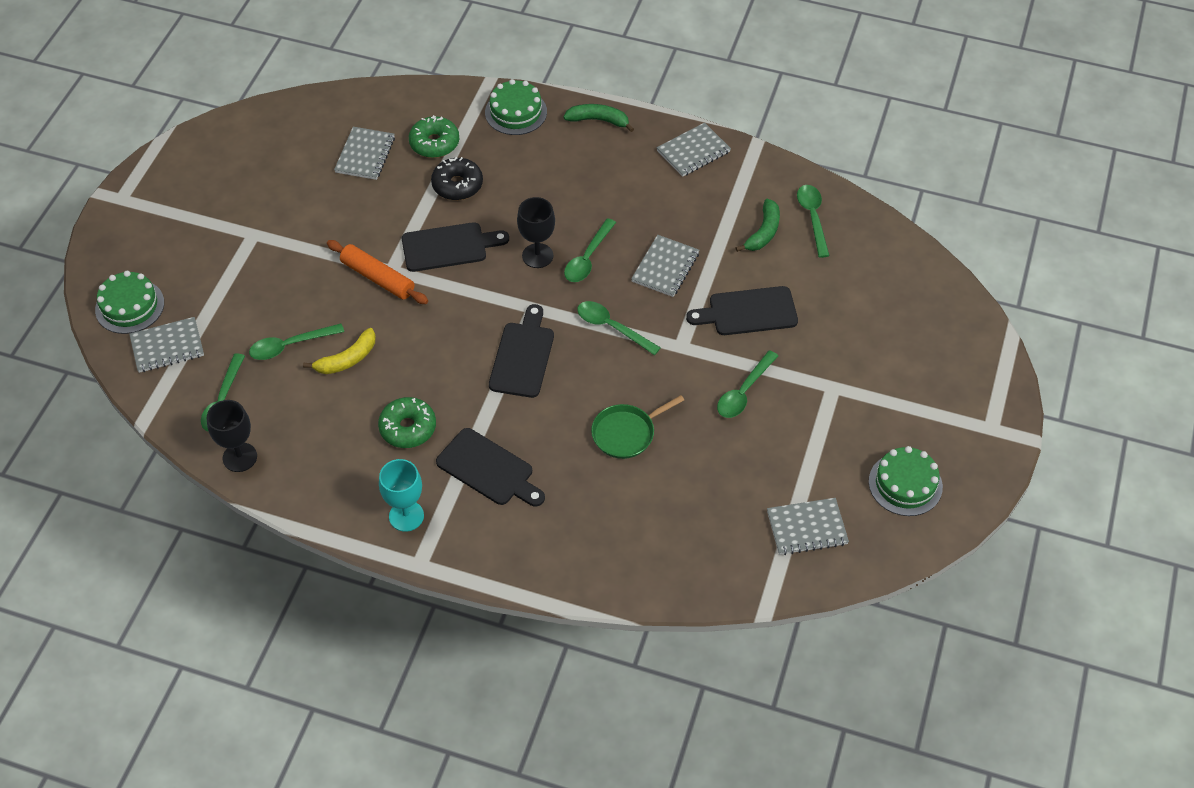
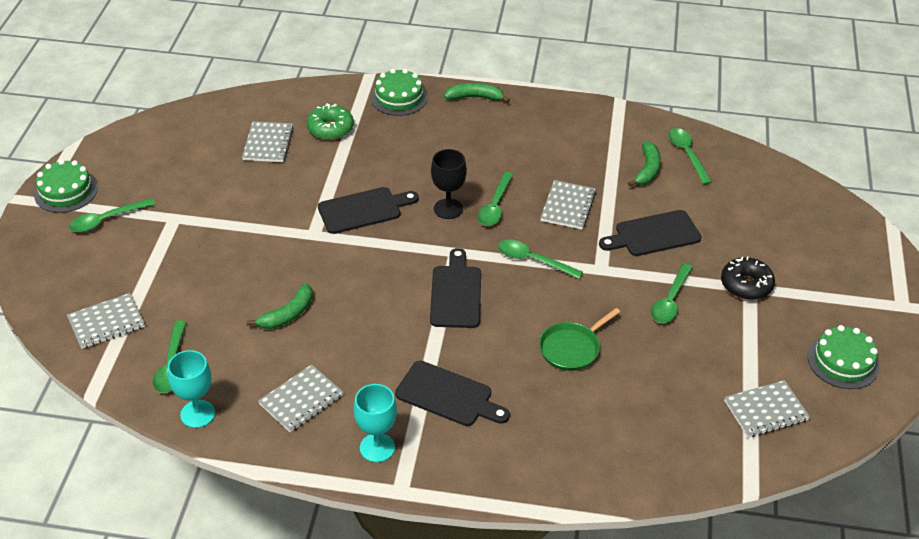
camera: 10 degrees left, 10 degrees down
green cake [95,271,164,334] -> green cake moved to [34,159,98,213]
black goblet [207,400,257,472] -> turquoise goblet [168,350,215,428]
green spoon [249,323,344,360] -> green spoon moved to [69,198,155,232]
yellow banana [303,328,376,374] -> green banana [247,283,312,329]
orange rolling pin [327,240,428,304] -> none
green donut [378,397,436,448] -> none
black donut [431,157,483,200] -> black donut moved to [721,256,775,300]
grey notebook [657,122,731,177] -> grey notebook moved to [258,364,343,432]

